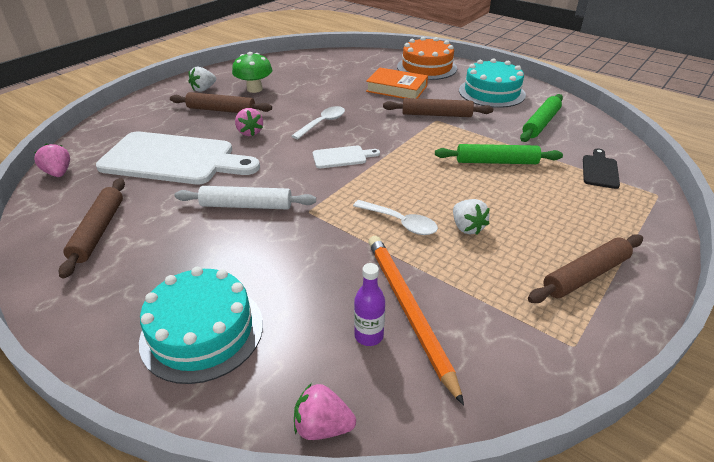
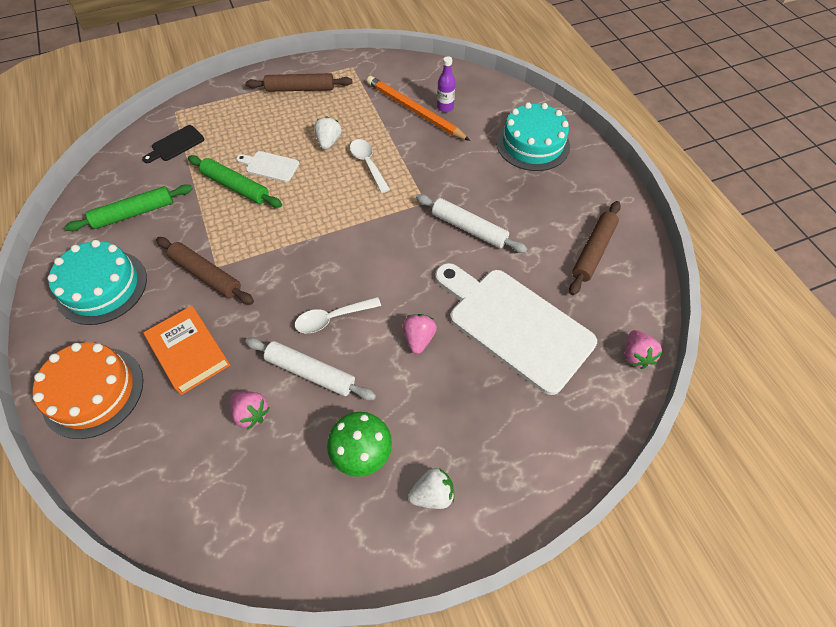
camera: 150 degrees left, 20 degrees up
brown rolling pin [170,92,272,113] -> none
pink strawberry [294,383,356,440] -> pink strawberry moved to [230,391,270,430]
white cutting board [313,146,380,168] -> white cutting board moved to [236,151,299,182]
orange pencil [368,236,464,405] -> orange pencil turned 120 degrees clockwise [367,76,470,141]
none -> white rolling pin [245,338,376,400]

